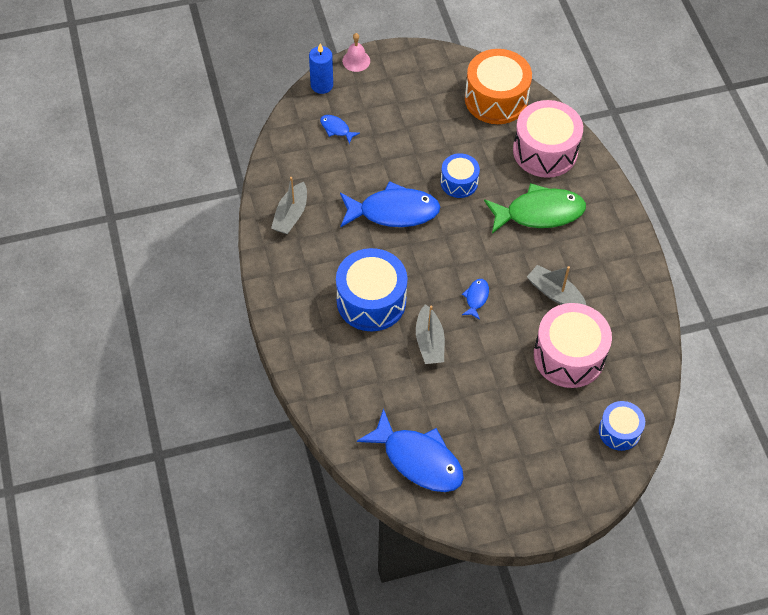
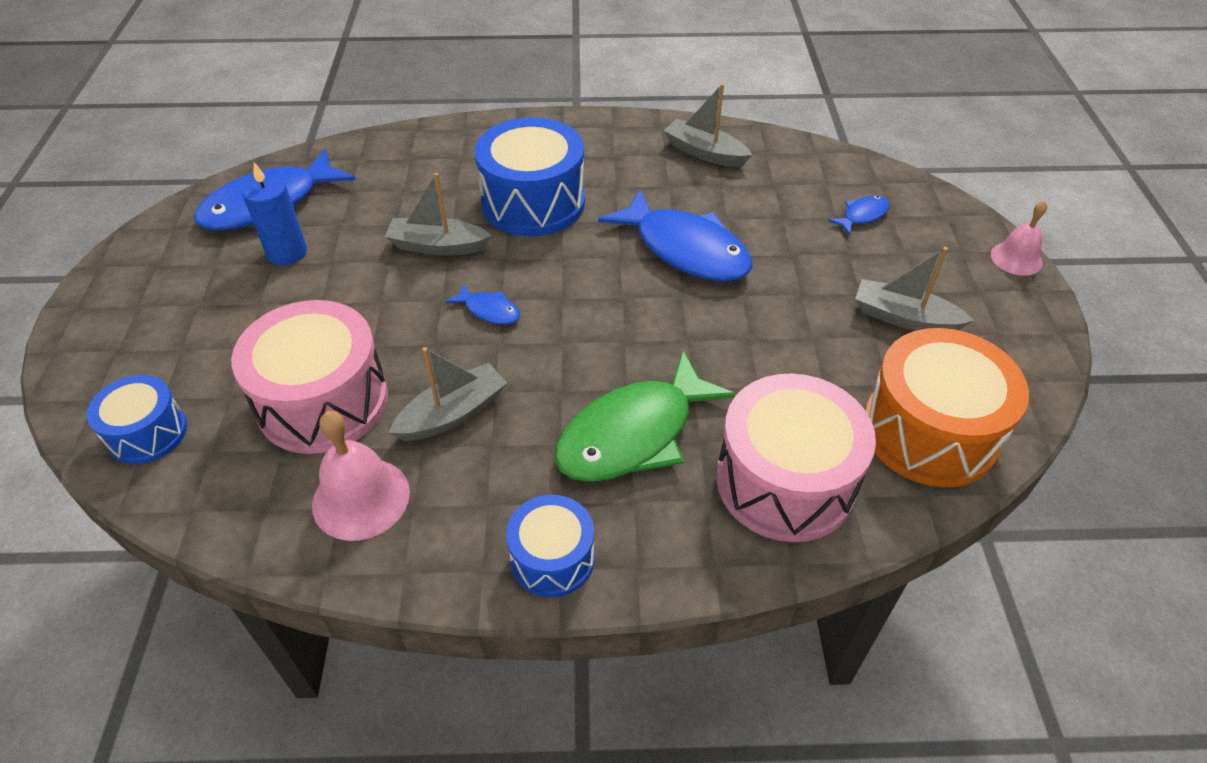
camera: 105 degrees right, 10 degrees down
blue candle [309,43,333,94] -> blue candle moved to [242,162,307,265]
blue fish [340,181,440,227] -> blue fish turned 60 degrees counterclockwise [598,190,753,282]
blue drum [441,153,480,198] -> blue drum moved to [506,495,595,597]
green fish [484,183,586,234] -> green fish turned 45 degrees clockwise [555,351,737,482]
none -> pink bell [312,411,410,541]
none -> grey boat [855,247,974,331]

